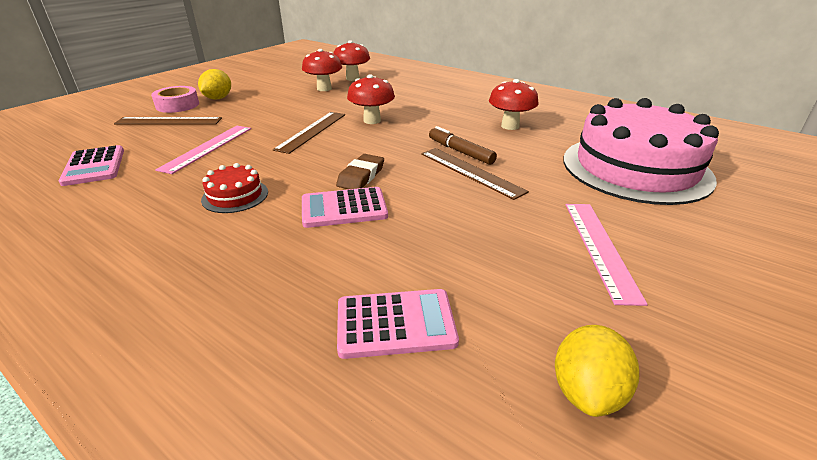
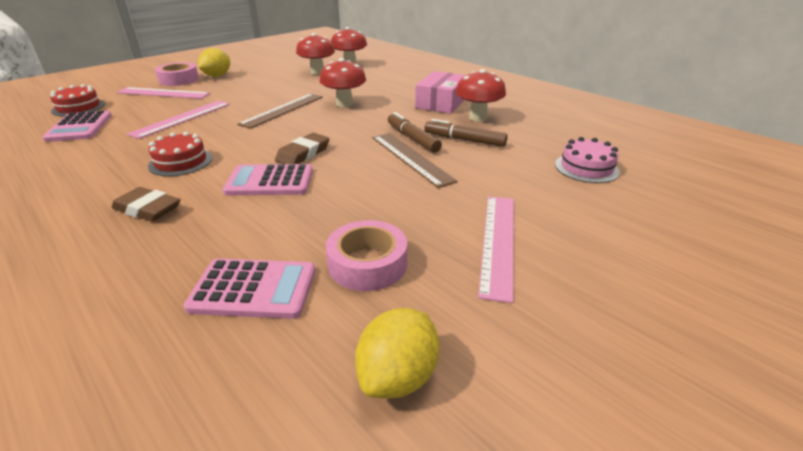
camera: 10 degrees right, 0 degrees up
brown ruler [114,117,222,125] -> pink ruler [117,87,210,99]
pink cake [563,98,719,205] -> pink cake [555,137,620,183], size x0.41
none -> red cake [50,84,105,116]
none -> brown eraser [112,187,181,222]
none -> pink tape [326,220,407,291]
none -> pink box [415,71,466,114]
none -> brown marker [424,119,508,147]

